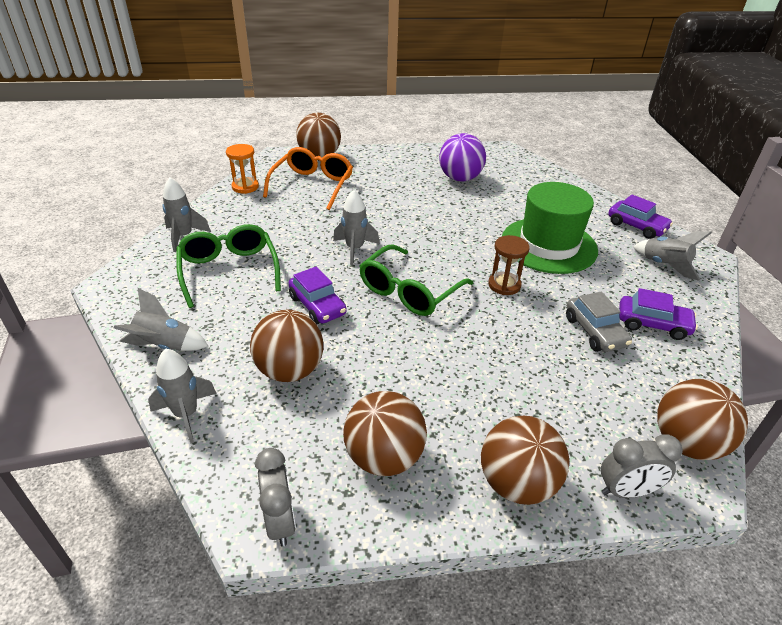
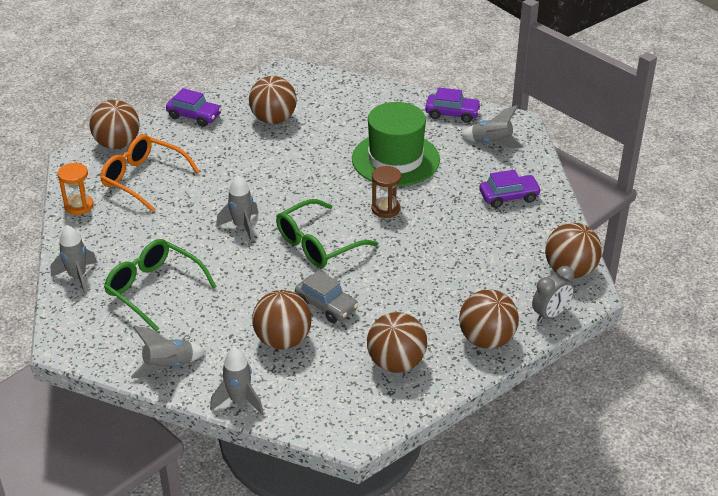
camera: 30 degrees left, 0 degrees up
grey clock [255,448,296,546] -> none
orange glasses [263,147,353,210] -> orange glasses turned 45 degrees counterclockwise [100,135,200,212]
purple car [289,266,347,324] -> purple car moved to [166,88,222,127]
green glasses [359,244,473,316] -> green glasses turned 45 degrees clockwise [276,199,378,268]
purple ball [439,133,486,182] -> brown ball [249,76,297,124]
grey car [566,292,632,352] -> grey car moved to [295,270,358,323]

